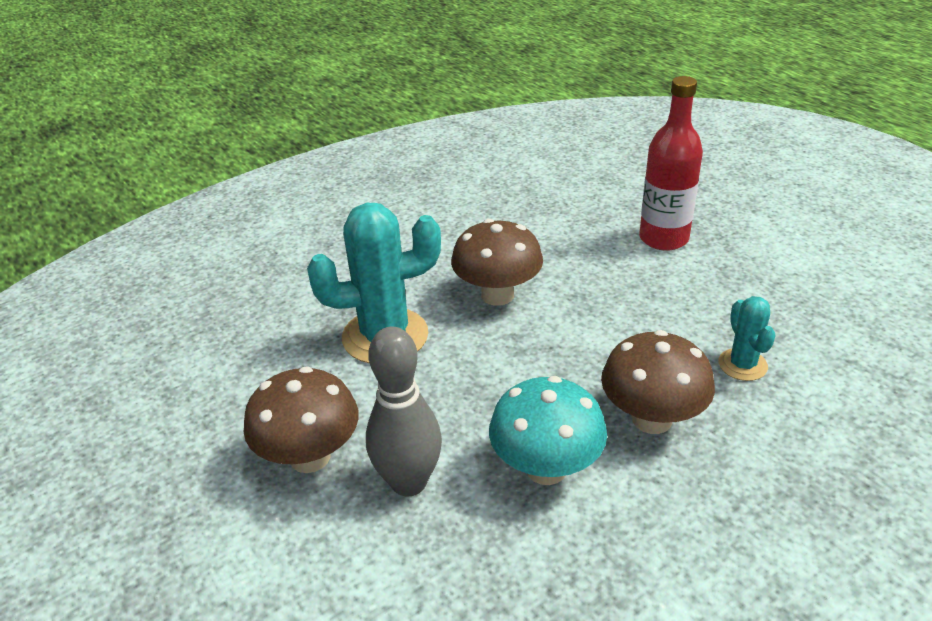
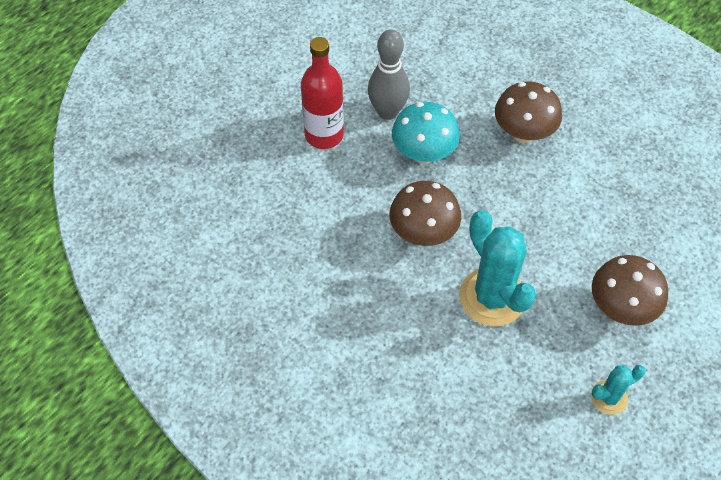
camera: 105 degrees left, 20 degrees up
grey bowling pin [366,326,442,497] -> grey bowling pin moved to [368,30,410,120]
turquoise mushroom [489,376,607,485] -> turquoise mushroom moved to [392,102,460,164]
turquoise cactus [718,296,776,381] -> turquoise cactus moved to [591,365,646,415]

